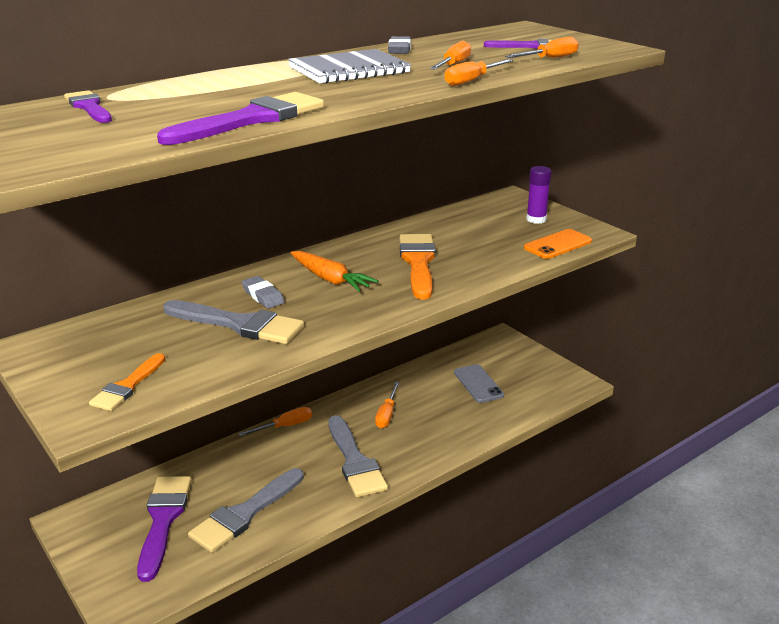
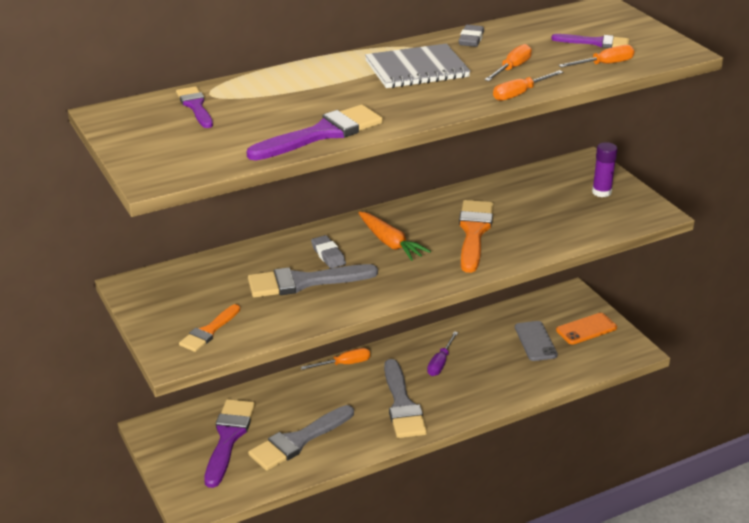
camera: 10 degrees right, 5 degrees up
grey brush [163,300,304,344] -> grey brush turned 135 degrees clockwise [248,264,378,298]
orange screwdriver [375,382,399,428] -> purple screwdriver [427,331,458,376]
orange phone [524,229,592,259] -> orange phone moved to [556,313,617,345]

